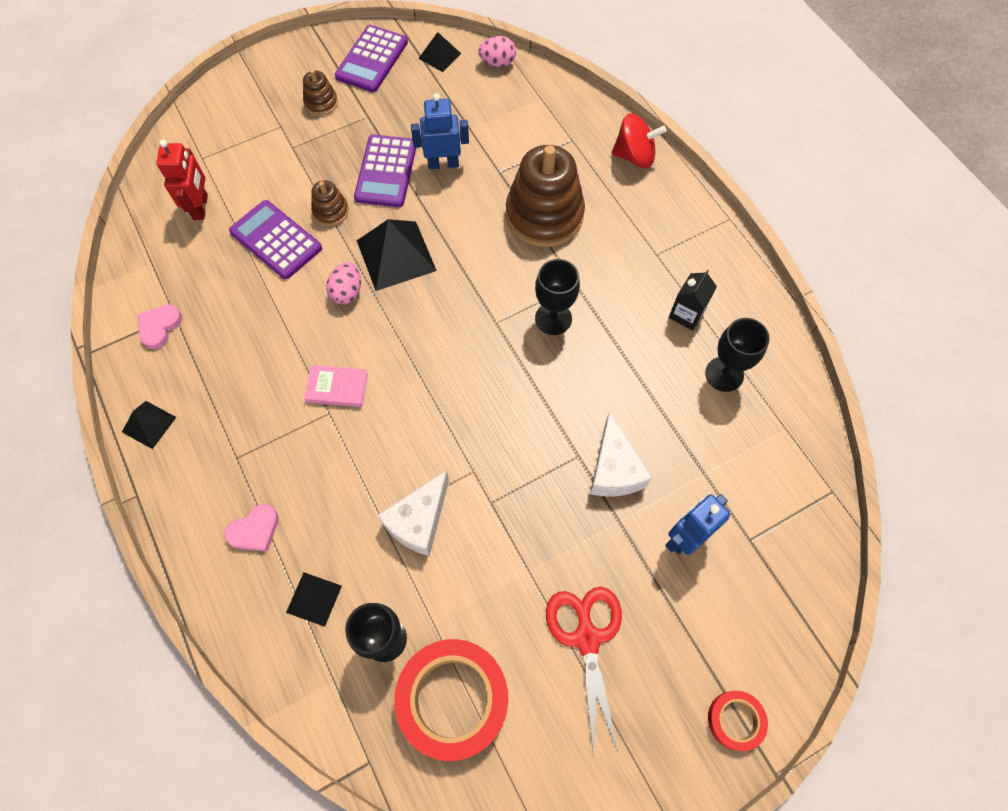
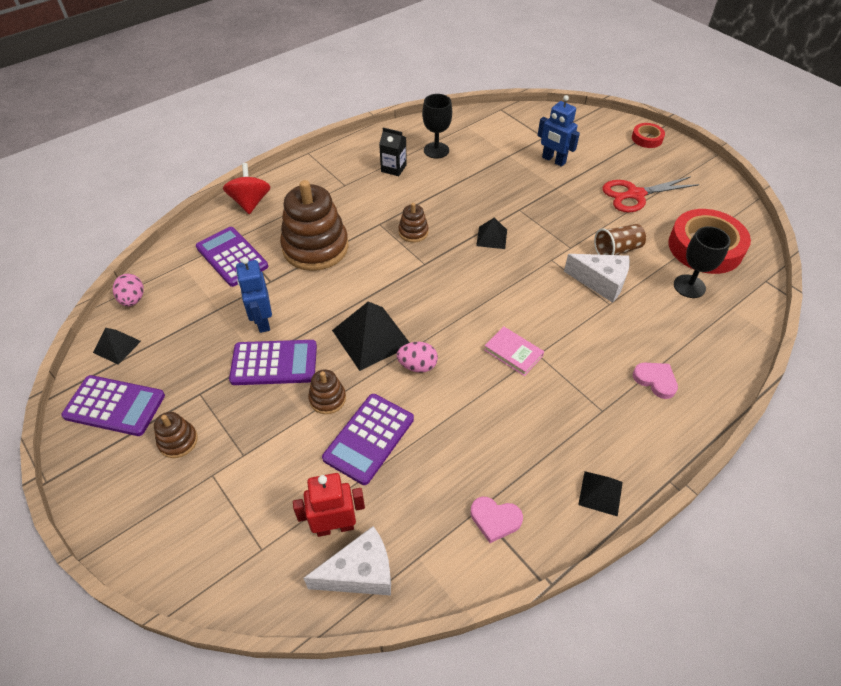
camera: 100 degrees left, 15 degrees down
black pyramid [286,572,342,627] -> black pyramid moved to [476,217,507,249]
pink book [304,365,368,407] -> pink book turned 45 degrees counterclockwise [484,326,544,376]
black goblet [535,259,580,335] -> brown stacking toy [398,203,429,243]
white cheese [590,412,652,497] -> white cheese moved to [303,526,391,596]
none -> purple calculator [196,227,268,287]
none -> brown cup [594,224,646,255]

